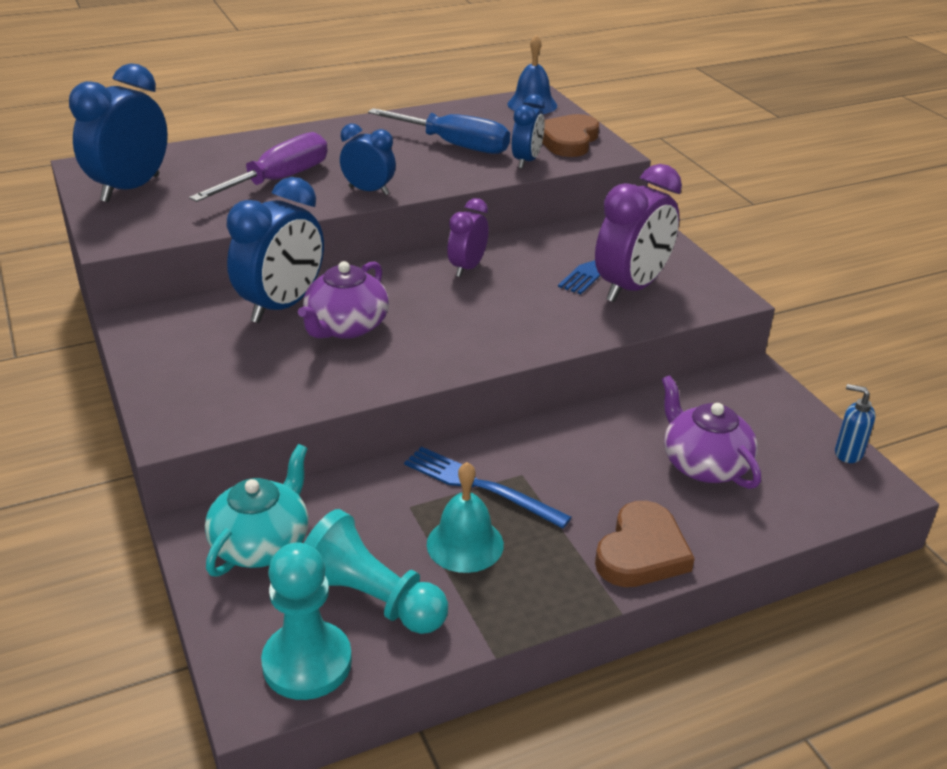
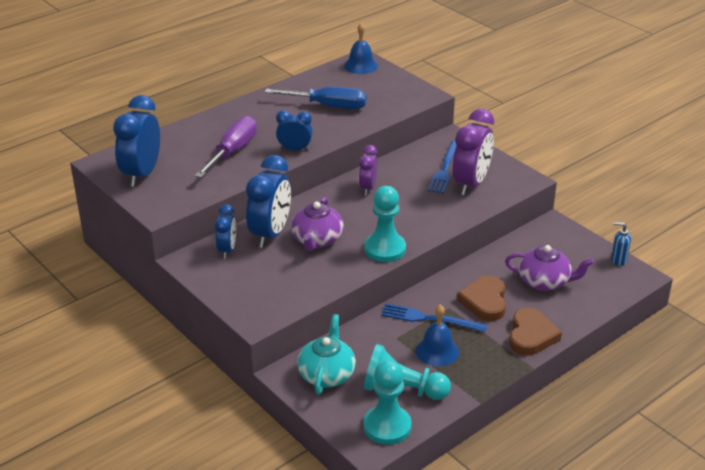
camera: 15 degrees left, 0 degrees up
turquoise bell [427,462,504,573] -> blue bell [415,305,459,366]
blue clock [512,94,545,169] -> blue clock moved to [215,204,236,259]
brown heart [542,114,599,157] -> brown heart moved to [457,276,506,321]
purple teapot [662,375,761,489] -> purple teapot turned 150 degrees clockwise [505,245,594,291]
none -> turquoise pawn [364,186,406,262]

